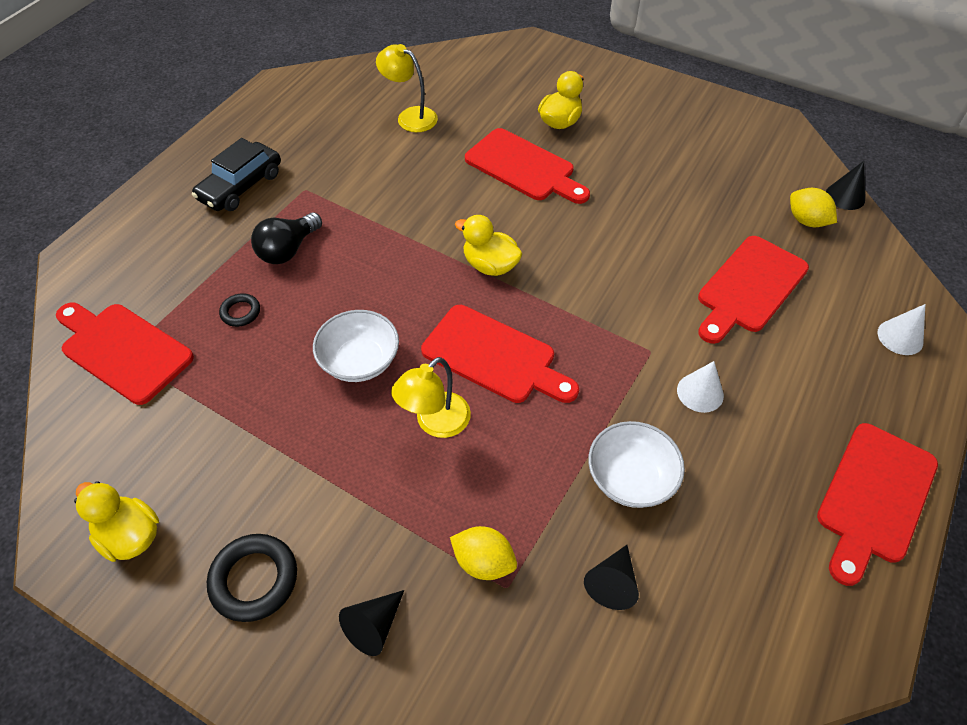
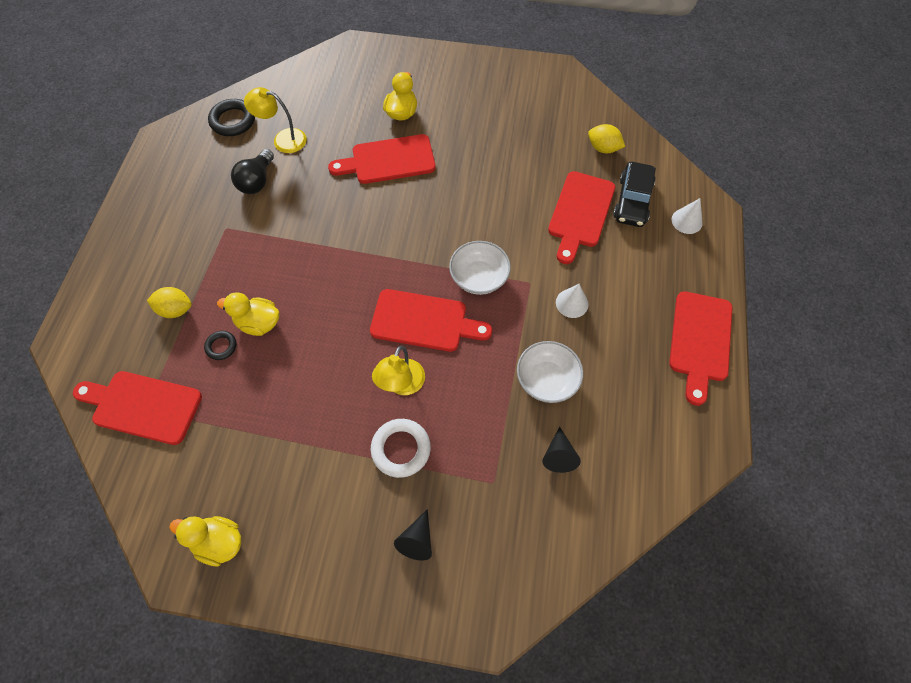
camera: 20 degrees left, 10 degrees up
black car [192,138,281,211] -> black car moved to [613,162,656,227]
black ring [207,534,297,622] -> black ring moved to [208,99,255,136]
black light bulb [251,212,322,264] -> black light bulb moved to [231,149,274,194]
white bowl [313,310,399,382] -> white bowl moved to [449,241,511,295]
yellow lemon [450,526,517,580] -> yellow lemon moved to [147,287,192,318]
yellow duck [455,215,522,276] -> yellow duck moved to [217,292,279,336]
red cutting board [465,128,590,204] -> red cutting board turned 150 degrees clockwise [328,134,436,184]
black cone [826,161,865,210] -> none
none -> white ring [371,419,431,478]

